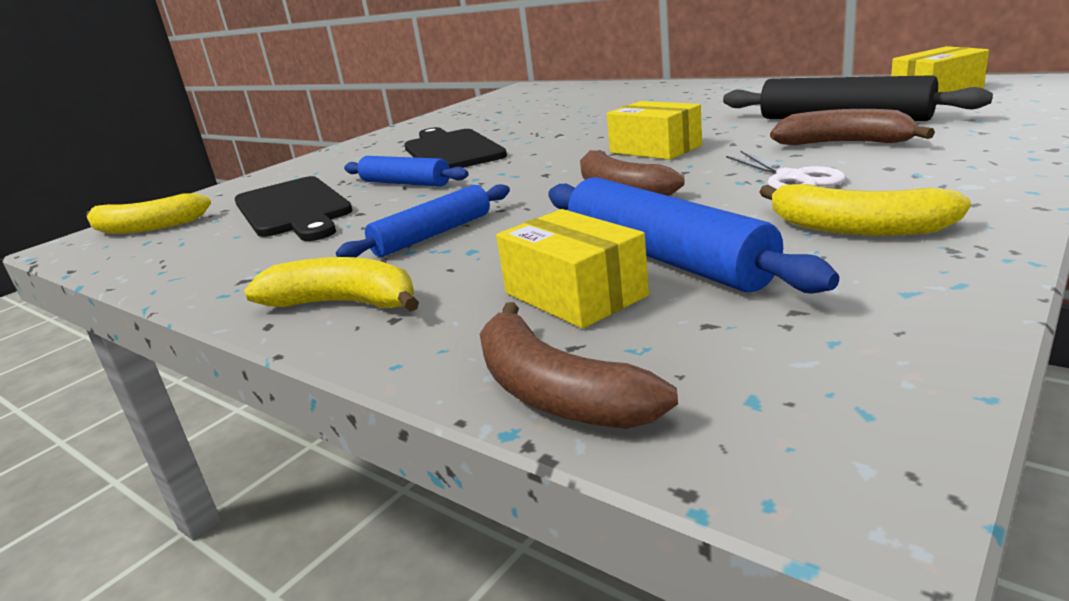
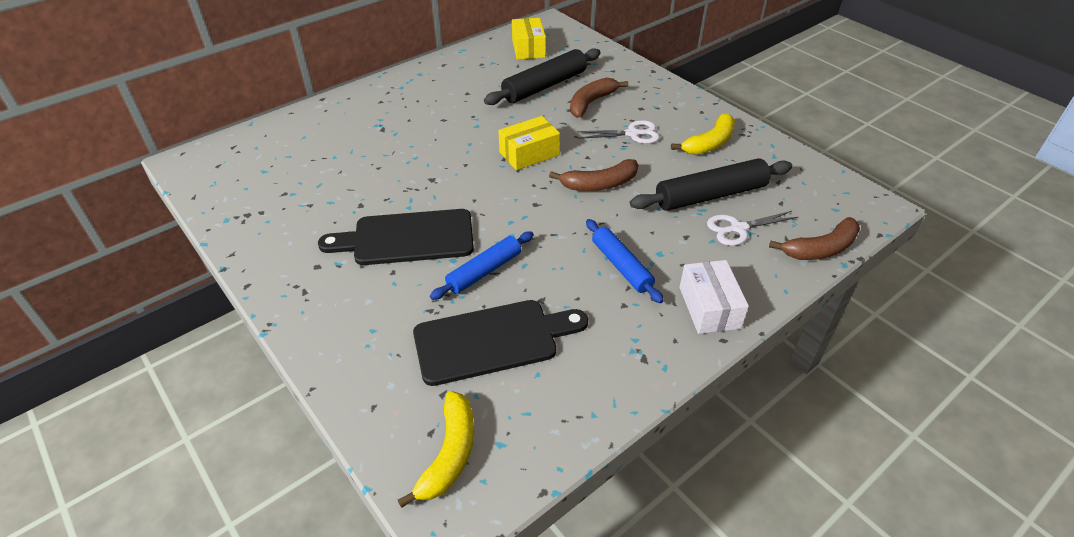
camera: 80 degrees left, 20 degrees up
yellow banana [244,257,419,312] -> white box [680,260,749,334]
yellow box [496,209,649,329] -> white scissors [707,211,798,246]
blue rolling pin [548,177,839,294] -> black rolling pin [630,158,792,211]

